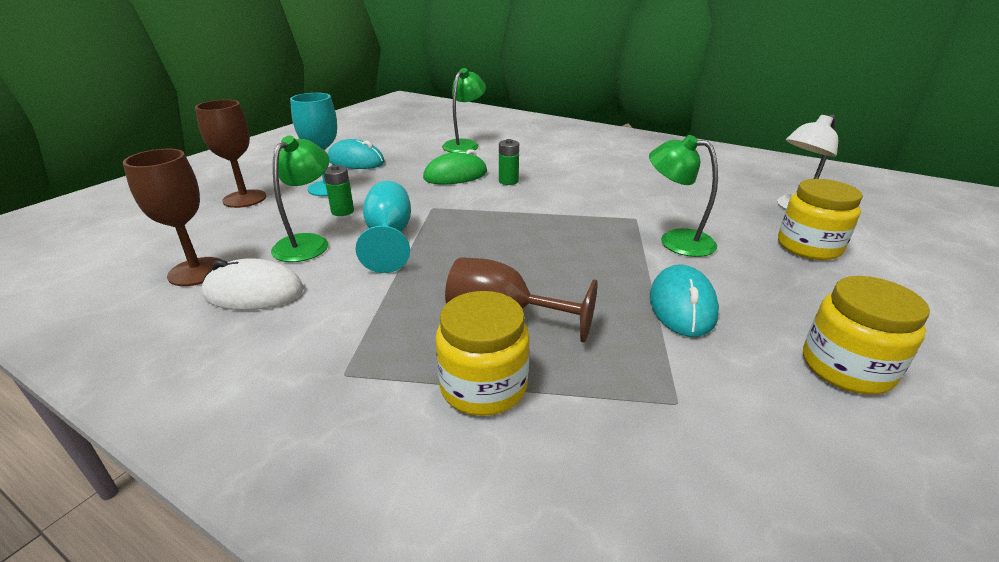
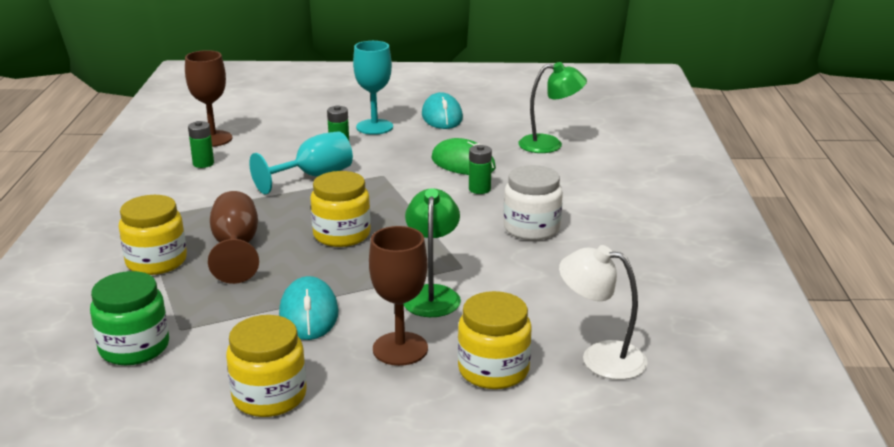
camera: 60 degrees right, 5 degrees down
brown goblet [195,100,266,208] -> brown goblet moved to [369,226,428,366]
white mouse [202,258,304,310] -> green battery [188,121,214,168]
green lamp [271,136,329,262] -> none
turquoise mouse [650,264,719,337] -> turquoise mouse turned 75 degrees counterclockwise [279,276,339,340]
none -> green jar [90,271,169,365]
none -> yellow jar [310,171,371,247]
none -> white jar [504,165,563,240]

